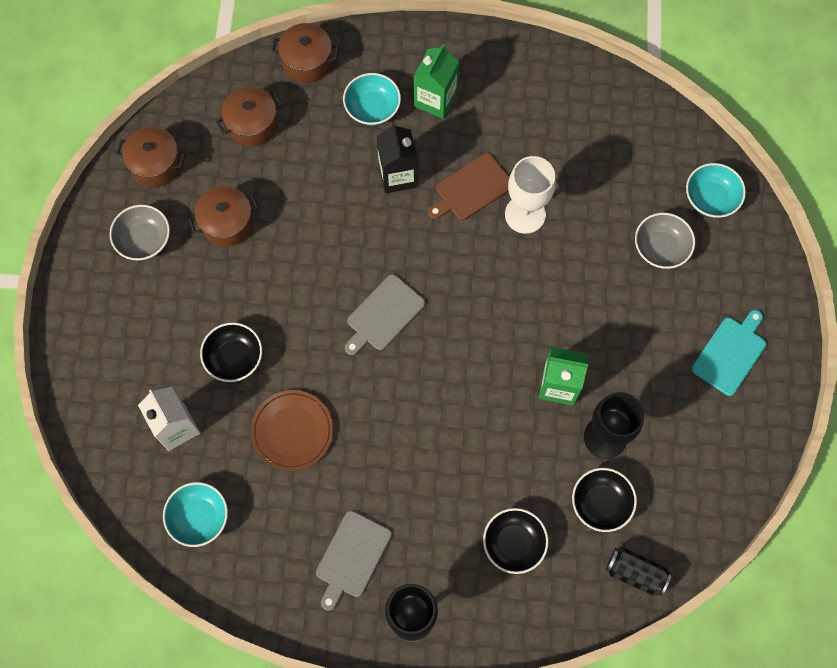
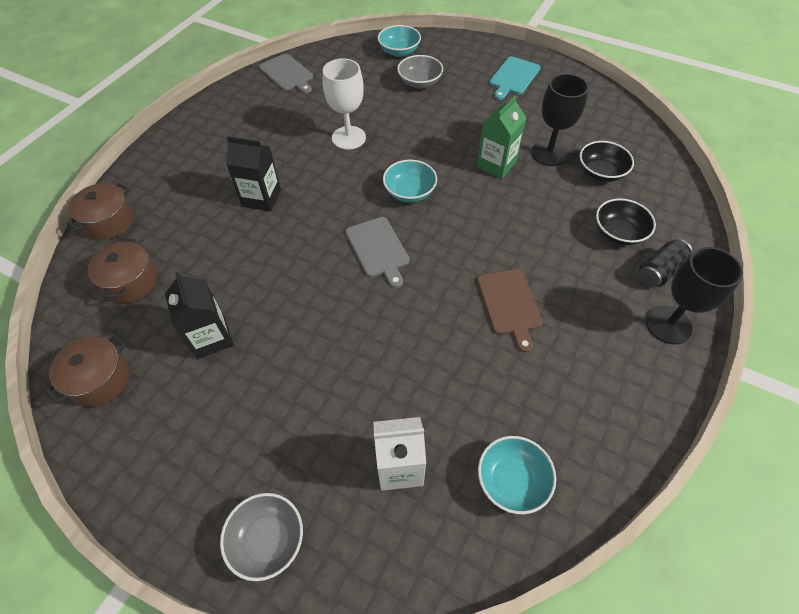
camera: 65 degrees left, 15 degrees down
grey bowl [109,205,170,260] -> grey bowl moved to [220,493,303,581]
brown pot [188,186,259,247] -> black carton [165,272,234,359]
black bowl [200,323,262,382] -> none
brown plate [251,390,333,471] -> none
grey cutting board [316,511,392,611] -> grey cutting board moved to [259,53,313,94]
turquoise bowl [343,73,401,125] -> turquoise bowl moved to [383,160,437,202]
green carton [414,44,459,119] -> none
brown cutting board [428,153,509,220] -> brown cutting board moved to [477,269,543,352]
black can [606,547,672,597] -> black can moved to [639,239,693,287]
turquoise cutting board [691,310,766,396] -> turquoise cutting board turned 120 degrees counterclockwise [489,56,540,100]

